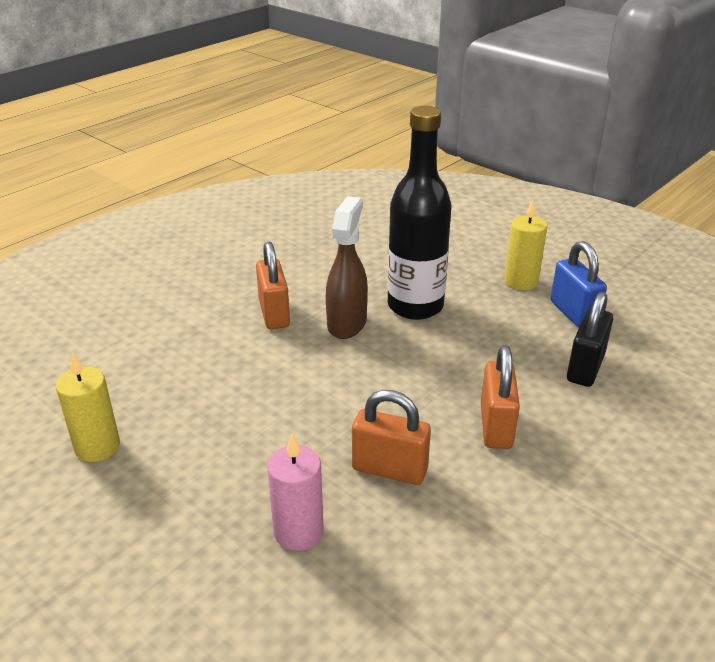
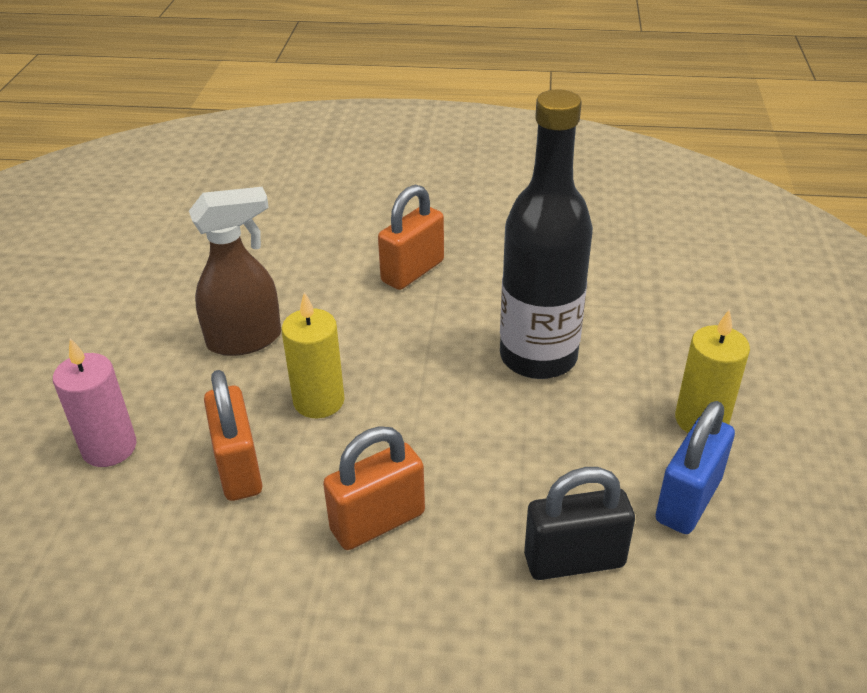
camera: 55 degrees right, 5 degrees up
yellow candle [56,352,120,462] -> yellow candle moved to [281,292,345,418]
brown spray bottle [326,196,368,339] -> brown spray bottle moved to [189,187,281,356]

